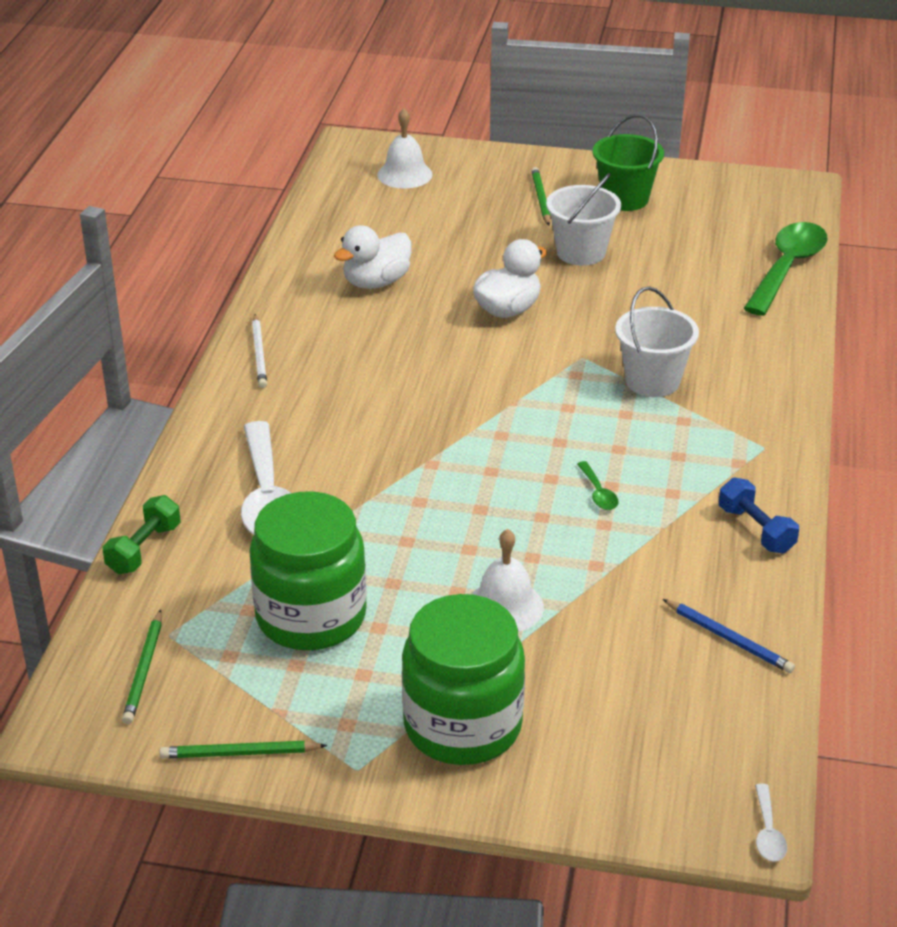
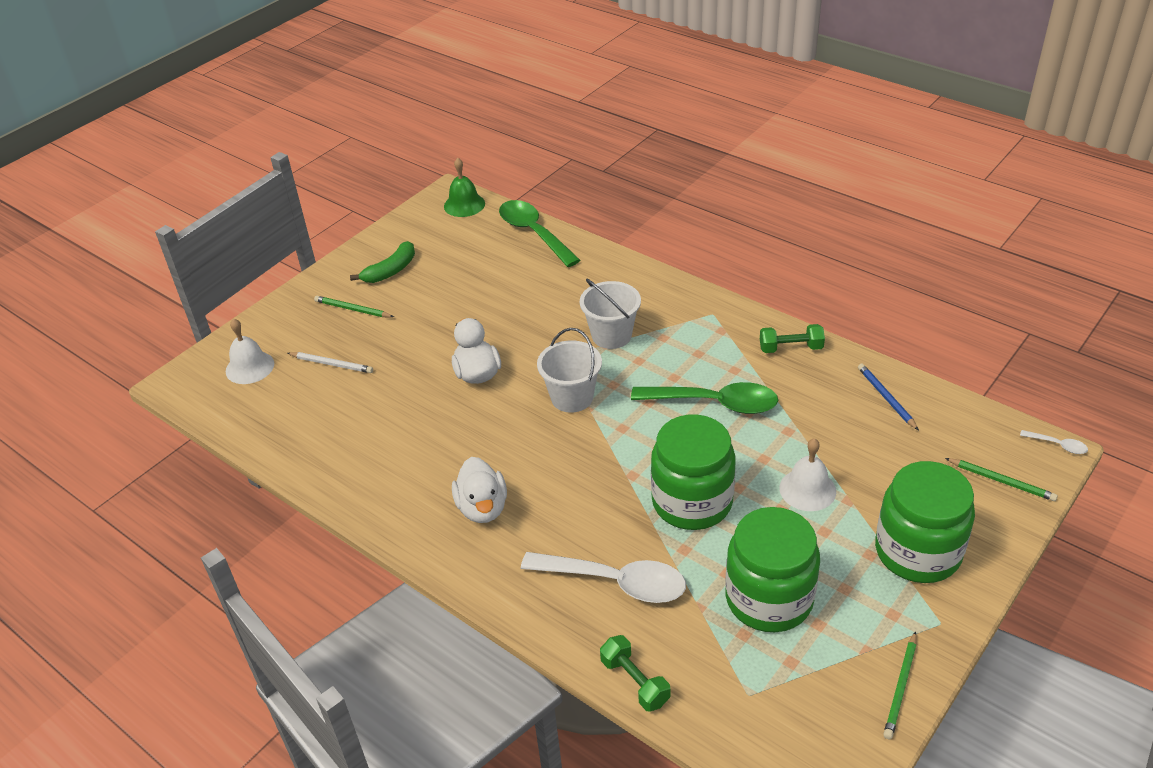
camera: 60 degrees left, 5 degrees up
green pencil [122,609,162,724] -> green pencil moved to [945,458,1058,501]
white pencil [252,314,267,388] -> white pencil moved to [288,352,373,373]
white duck [334,225,411,289] -> white duck moved to [452,457,507,523]
white bucket [546,173,621,266] -> white bucket moved to [537,328,602,413]
green spoon [577,461,618,510] -> green spoon [631,382,778,414], size x2.40
green bucket [592,114,664,211] -> green banana [350,241,415,283]
blue pencil [663,599,795,673] -> blue pencil turned 90 degrees counterclockwise [858,364,919,431]
blue dumbbell [719,478,799,553] -> green dumbbell [760,324,825,353]
none -> green bell [444,158,485,217]
none -> green jar [651,415,736,530]

